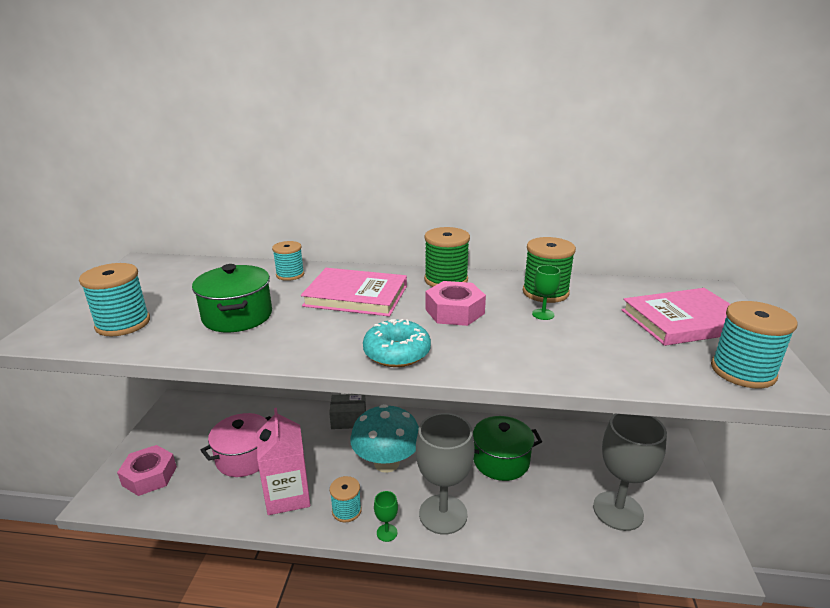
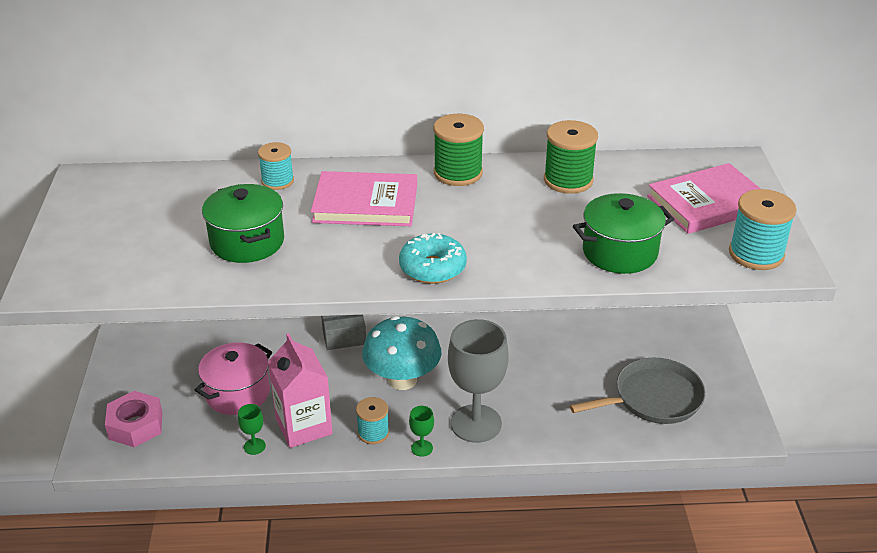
camera: 10 degrees left, 10 degrees up
turquoise spool [79,263,150,336] -> none
pink nut [425,281,486,326] -> none
green pot [473,416,542,481] -> green pot moved to [573,193,674,274]
green goblet [532,265,561,320] -> green goblet moved to [238,404,266,455]
grey goblet [593,414,667,531] -> grey pan [570,358,706,424]

